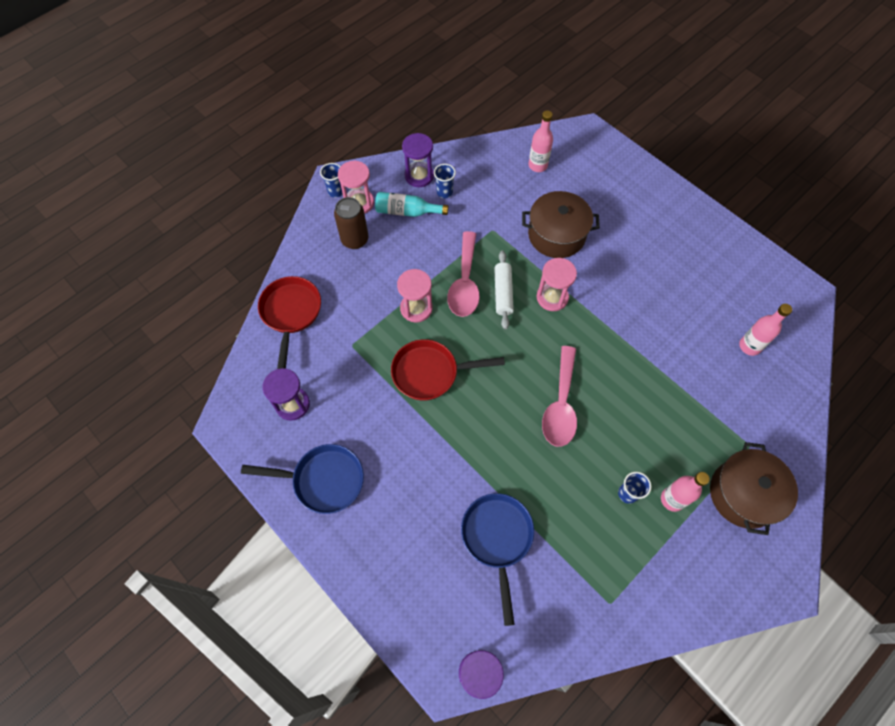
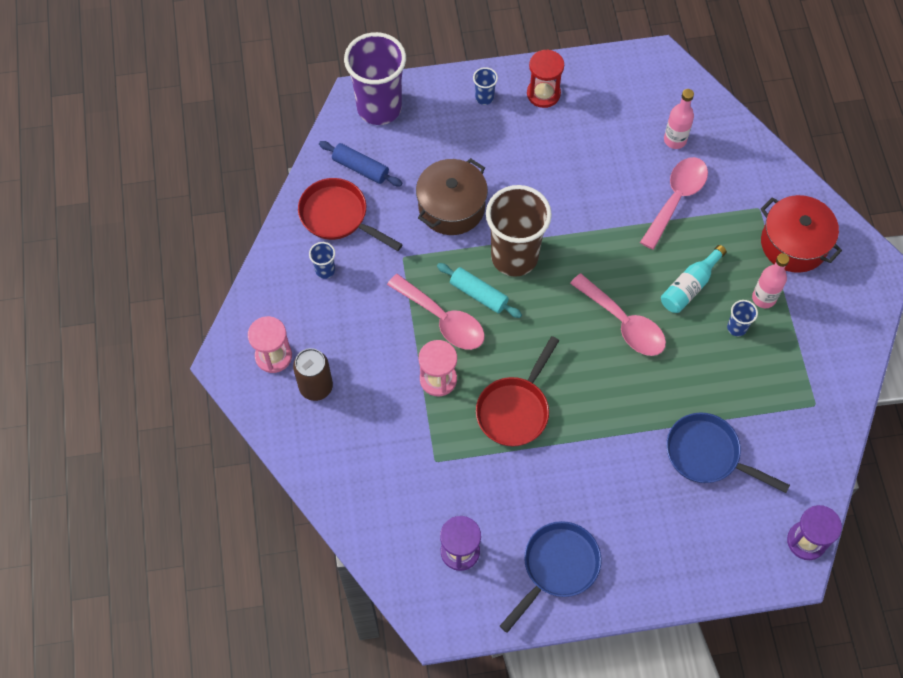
camera: 55 degrees left, 0 degrees up
red pan [258,276,321,369] -> red pan moved to [298,178,403,251]
blue cup [320,163,343,198] -> blue cup moved to [473,67,498,105]
turquoise bottle [375,192,449,217] -> turquoise bottle moved to [661,245,727,313]
purple hourglass [402,133,434,187] -> none
white rolling pin [494,251,514,329] -> turquoise rolling pin [437,263,522,318]
pink bottle [529,110,553,172] -> blue rolling pin [319,141,402,186]
pink hourglass [537,258,577,311] -> brown cup [486,185,552,277]
brown pot [710,442,798,535] -> red pot [761,195,842,273]
none -> purple cup [344,32,406,125]
none -> red hourglass [527,49,564,108]
none -> pink spoon [640,157,708,250]

